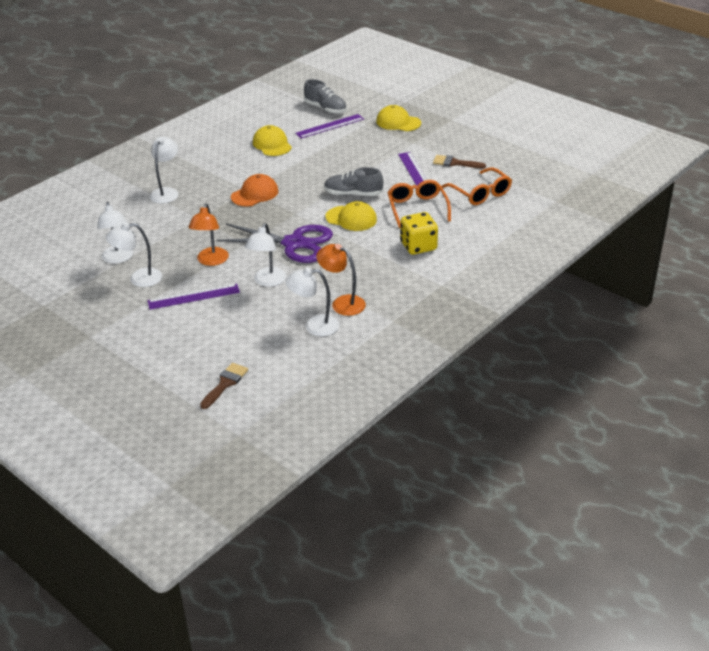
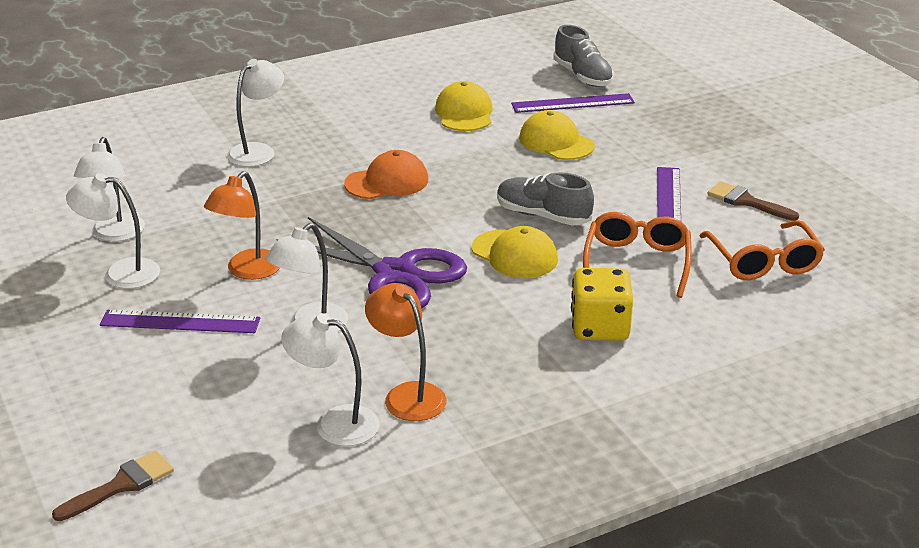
camera: 20 degrees right, 5 degrees down
yellow cap [376,105,421,131] -> yellow cap moved to [519,110,595,160]

